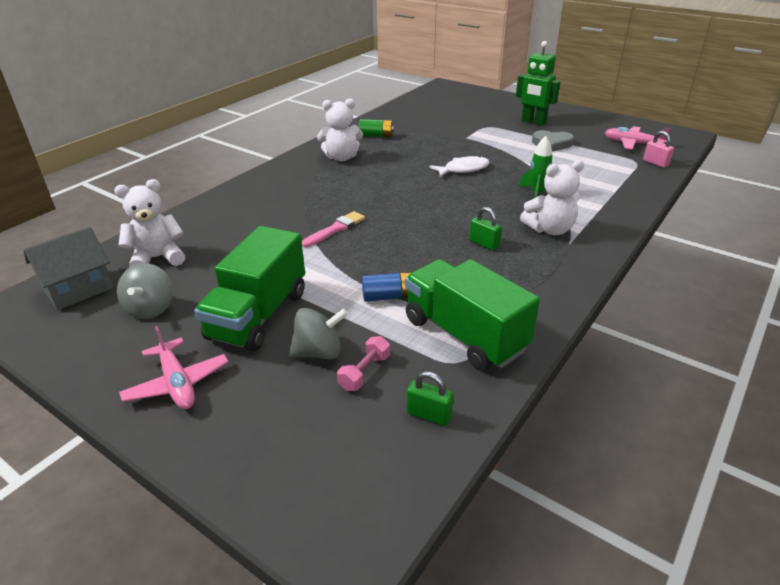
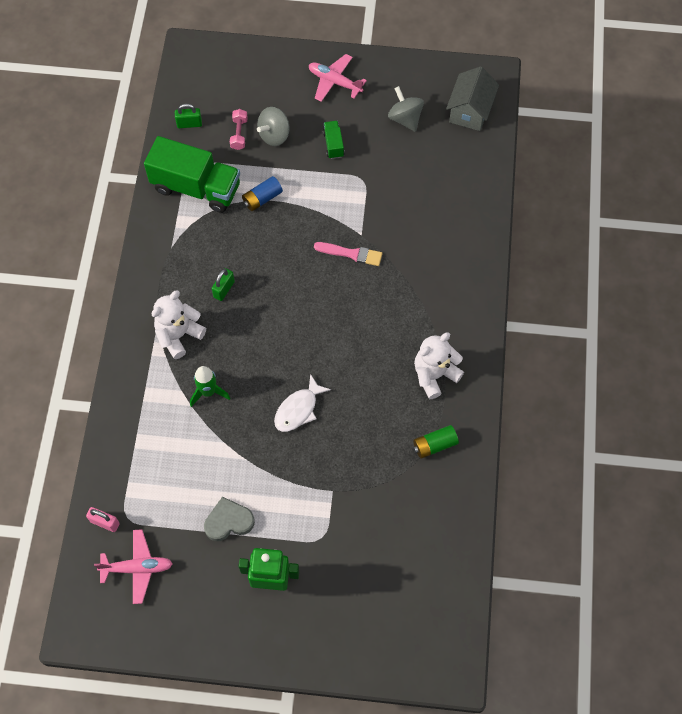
camera: 150 degrees right, 30 degrees up
white teddy bear [114,179,185,268] -> none
green truck [194,226,305,352] -> green truck [323,121,344,159], size x0.44
pink brush [302,211,365,247] -> pink brush turned 90 degrees counterclockwise [314,242,382,266]
green padlock [469,207,502,251] -> green padlock turned 75 degrees counterclockwise [212,268,235,301]

